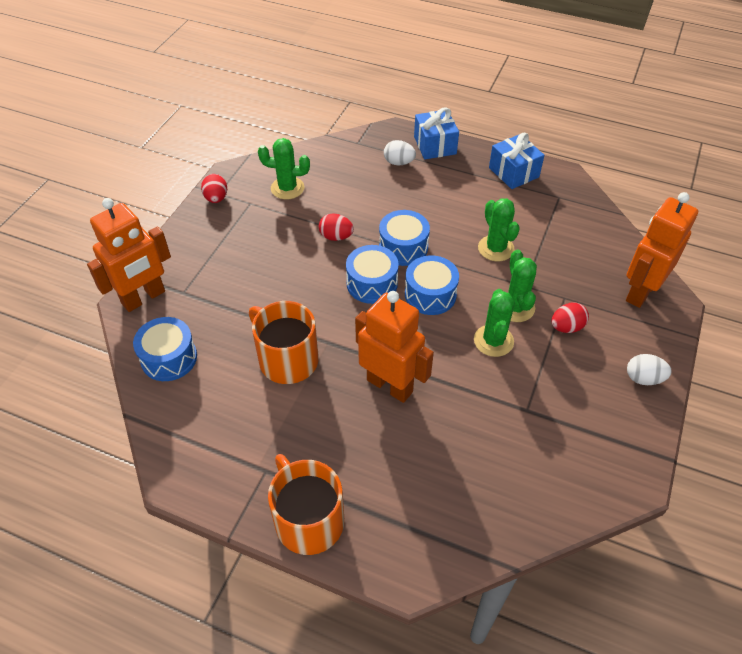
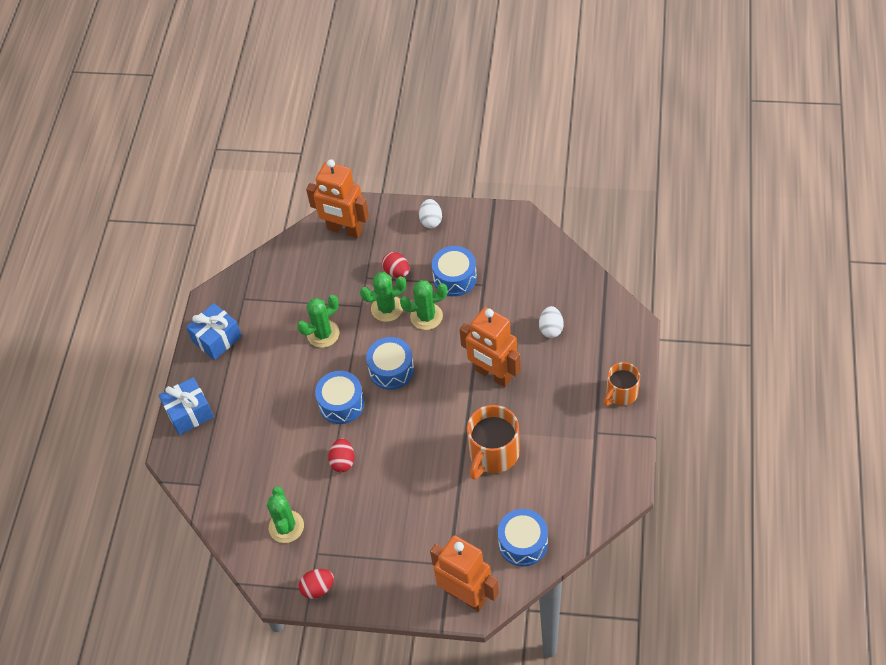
camera: 100 degrees left, 5 degrees up
orange mug [268,454,344,555] -> orange mug [603,362,640,406], size x0.65
blue drum [346,245,399,304] -> blue drum moved to [432,246,477,296]
orange robot [355,291,434,403] -> orange robot turned 75 degrees counterclockwise [459,307,521,387]
white egg [384,140,416,165] -> white egg moved to [539,306,563,338]

